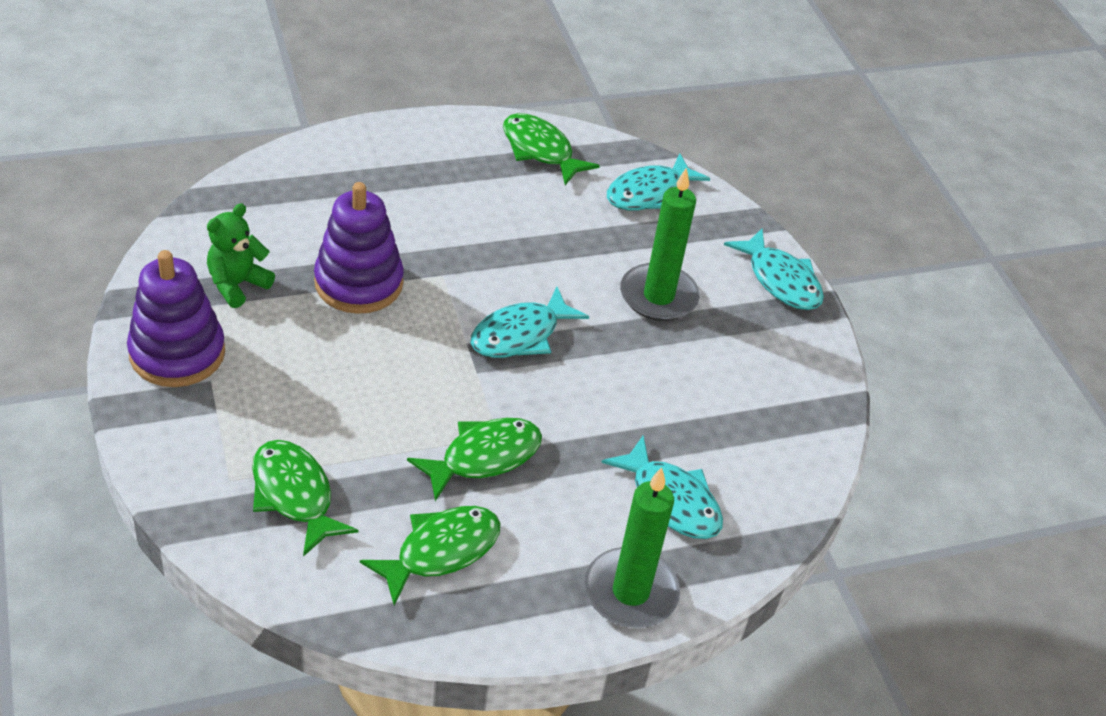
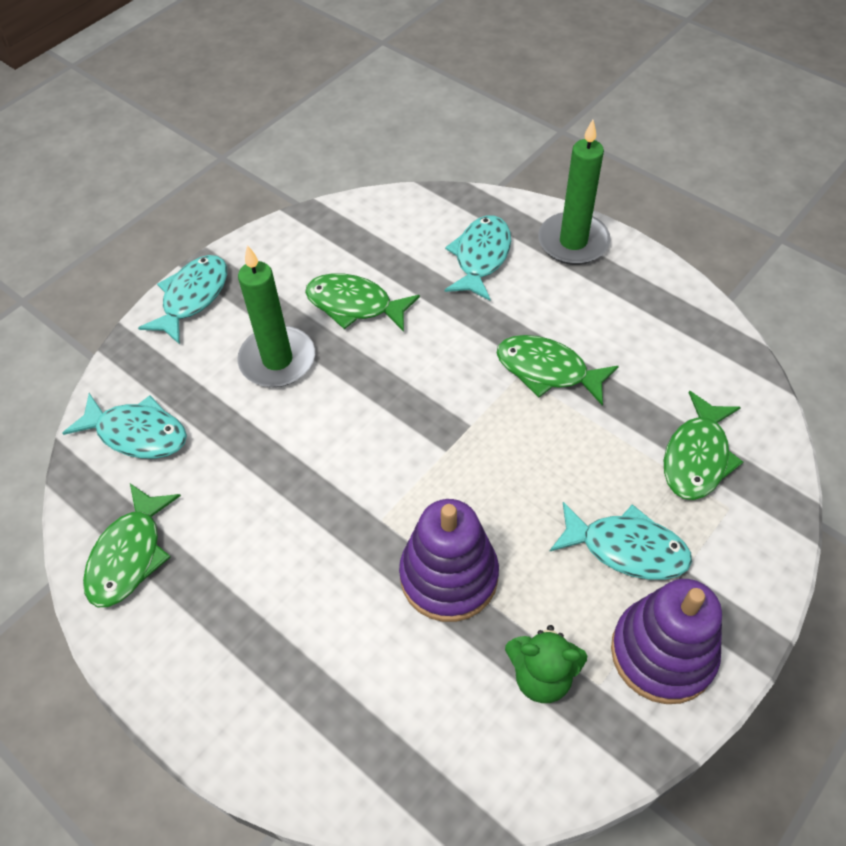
camera: 115 degrees left, 10 degrees up
green fish [360,506,501,605] -> green fish moved to [305,273,420,332]
turquoise fish [471,287,589,358] -> turquoise fish moved to [549,502,692,580]

